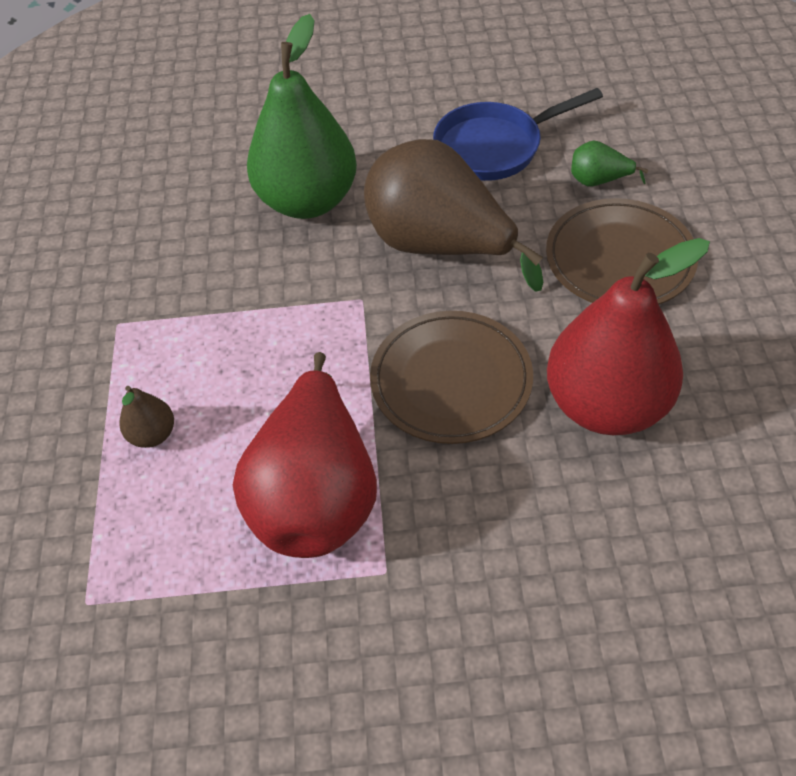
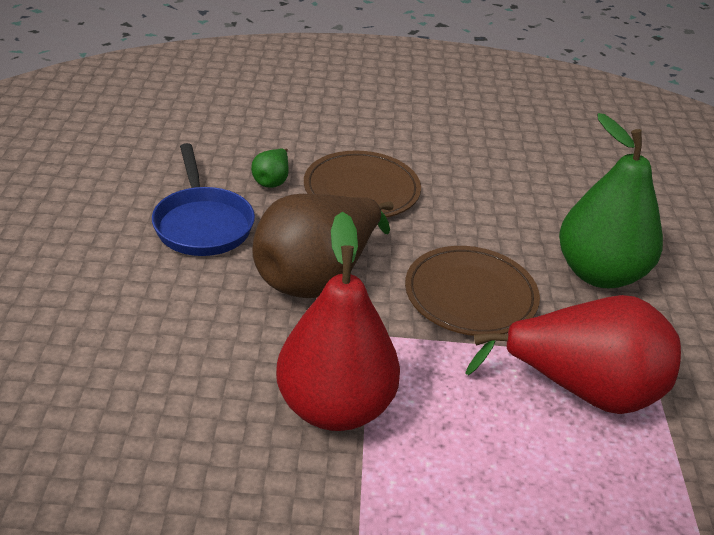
camera: 90 degrees left, 15 degrees down
brown pear [119,386,174,448] -> none
green pear [247,14,357,219] -> green pear moved to [559,113,663,288]
red pear [547,238,710,435] -> red pear moved to [276,212,400,431]

